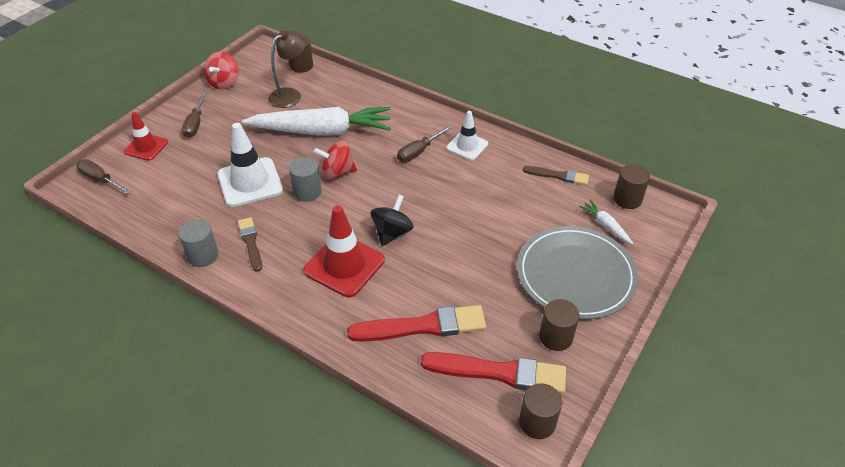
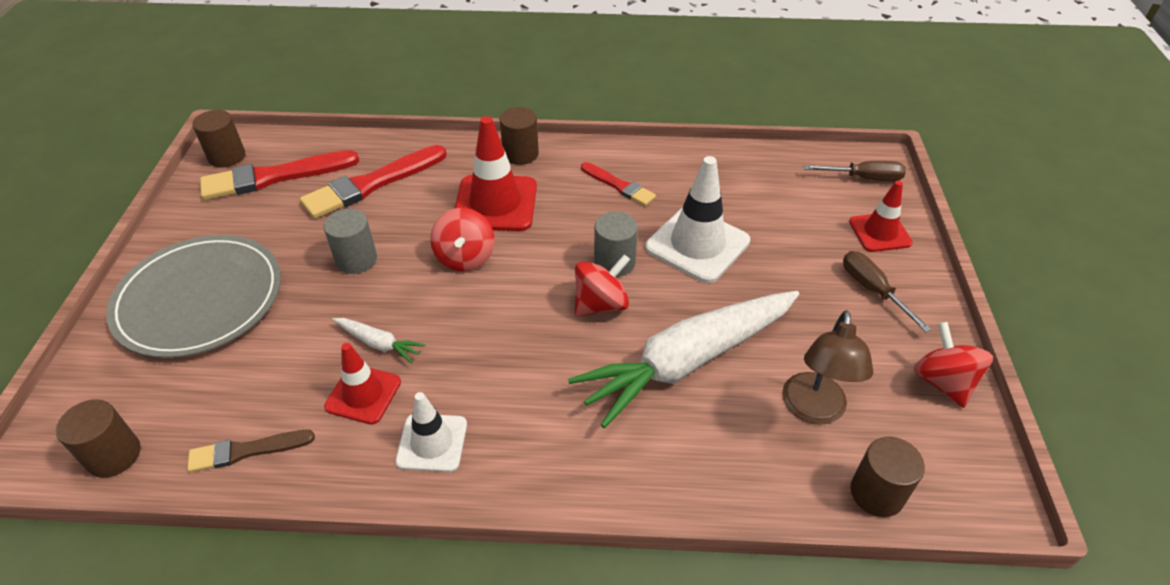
camera: 150 degrees right, 0 degrees up
grey cylinder [178,219,218,267] -> grey cylinder moved to [323,209,377,274]
brown brush [238,217,262,272] -> red brush [581,162,656,206]
black spinning top [371,195,414,246] -> red spinning top [430,208,495,271]
brown screwdriver [397,126,452,162] -> none
brown cylinder [539,299,579,351] -> brown cylinder moved to [500,107,539,165]
white carrot [579,200,633,244] -> white carrot moved to [332,318,425,364]
none -> red traffic cone [324,343,401,424]

